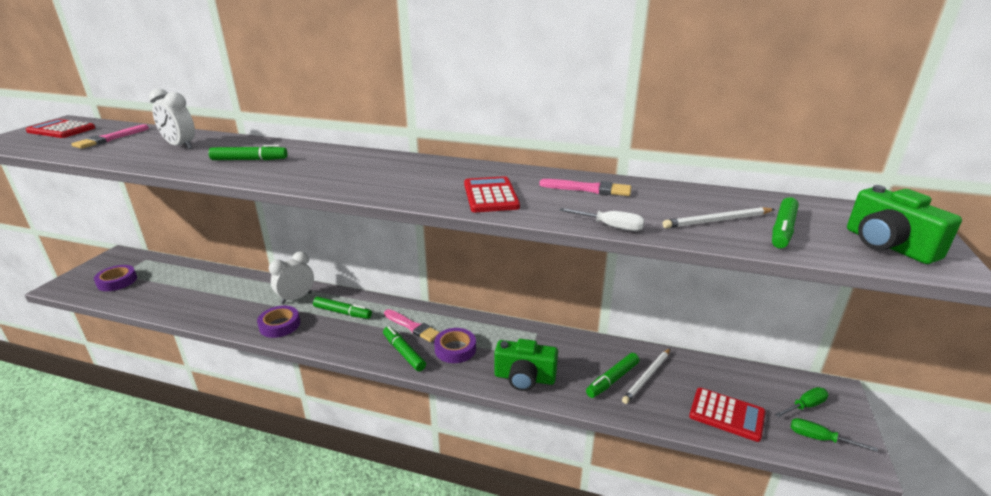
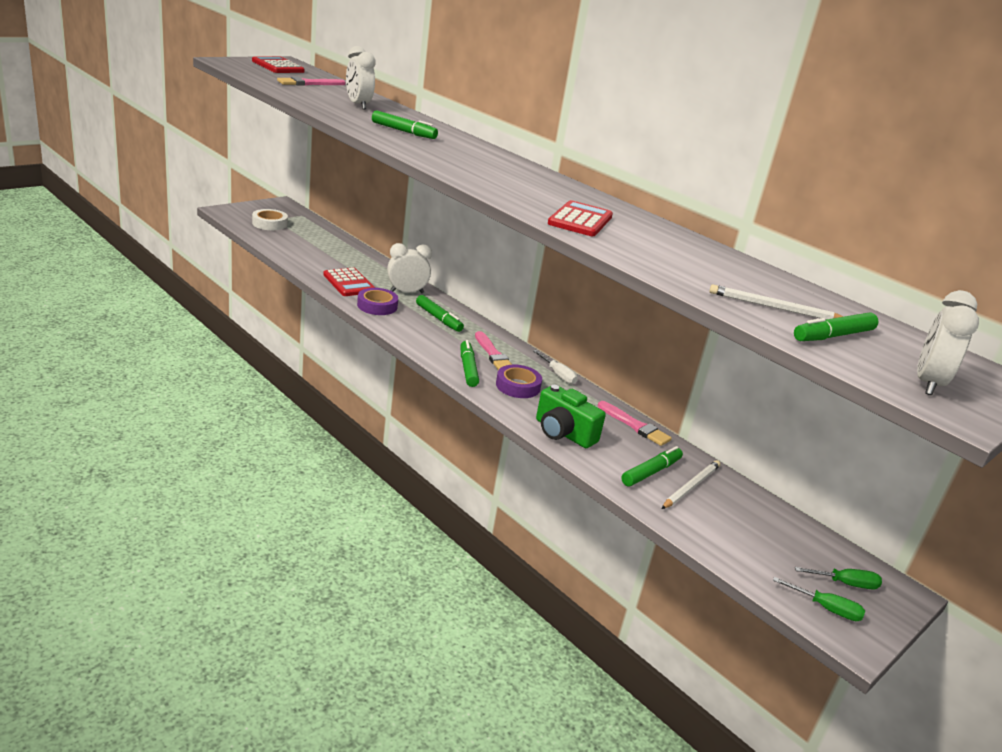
camera: 25 degrees right, 0 degrees up
purple tape [94,265,137,291] -> white tape [252,209,288,230]
pink brush [539,179,631,196] -> pink brush moved to [598,401,672,446]
white screwdriver [559,208,645,231] -> white screwdriver moved to [533,350,578,384]
green marker [586,353,639,398] -> green marker turned 150 degrees clockwise [621,446,683,486]
white pencil [622,348,671,404] -> white pencil turned 150 degrees clockwise [661,460,721,509]
red calculator [689,388,766,442] -> red calculator moved to [323,268,375,296]
green screwdriver [791,418,878,452] -> green screwdriver turned 150 degrees clockwise [773,577,865,621]
green camera [847,185,962,264] -> white clock [917,290,979,395]

